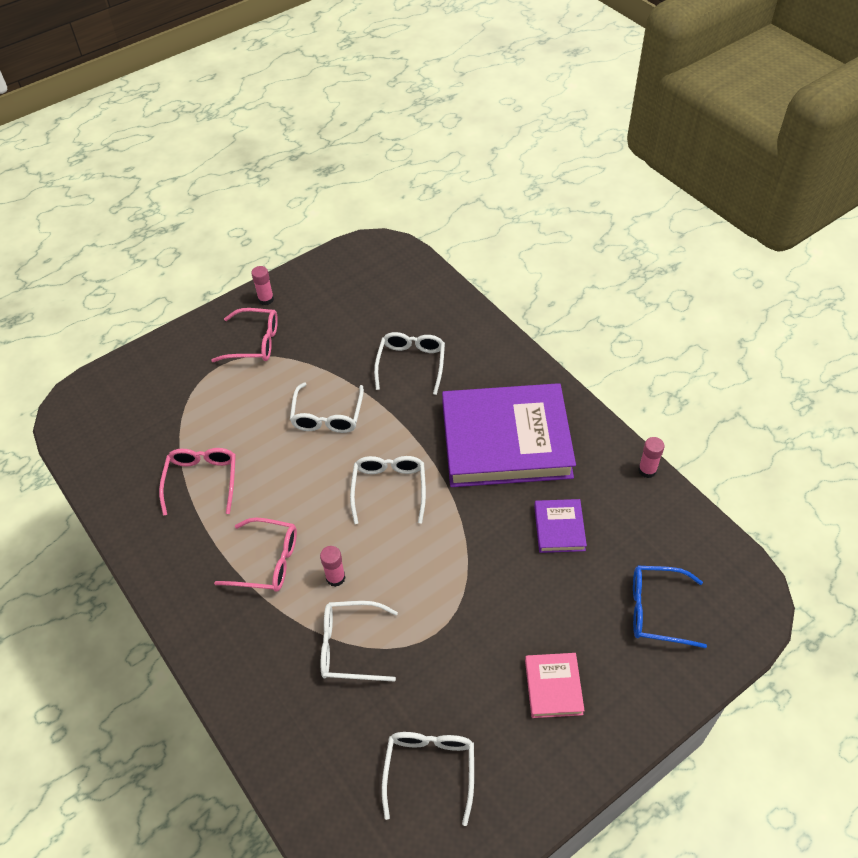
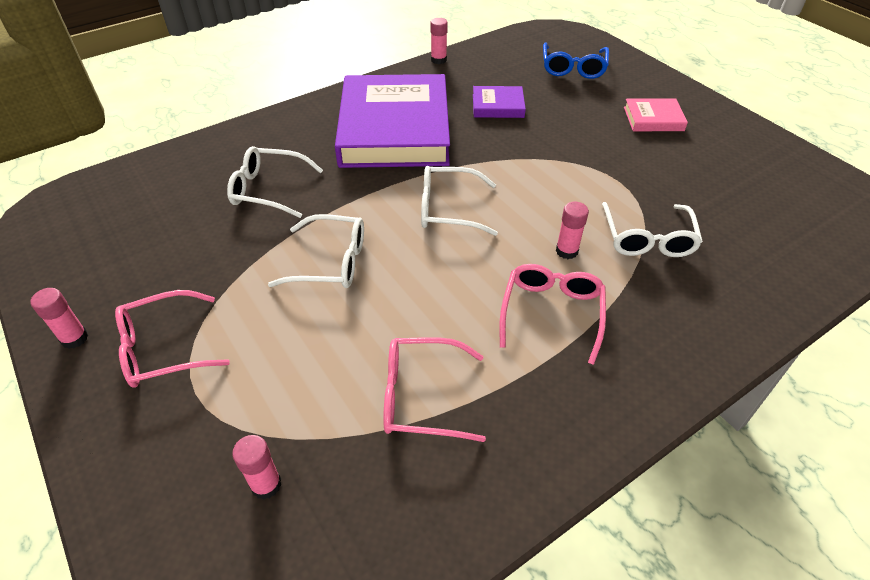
camera: 90 degrees left, 5 degrees down
pink glasses [211,308,278,362] -> pink glasses turned 120 degrees counterclockwise [115,290,230,388]
white glasses [382,732,474,826] -> none
none -> pink glue stick [232,435,282,500]

